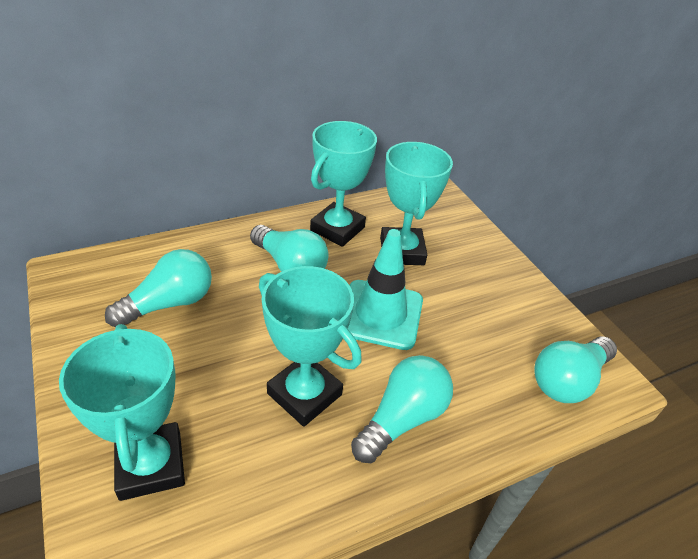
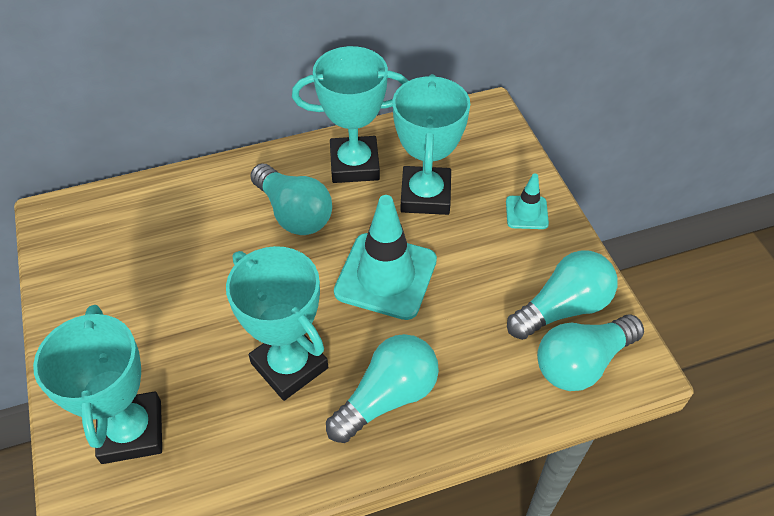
camera: 10 degrees right, 10 degrees up
turquoise light bulb [105,249,212,327] -> turquoise light bulb moved to [507,250,618,340]
turquoise trophy [310,121,377,247] -> turquoise trophy turned 45 degrees clockwise [292,46,408,183]
none -> turquoise traffic cone [506,173,549,229]

